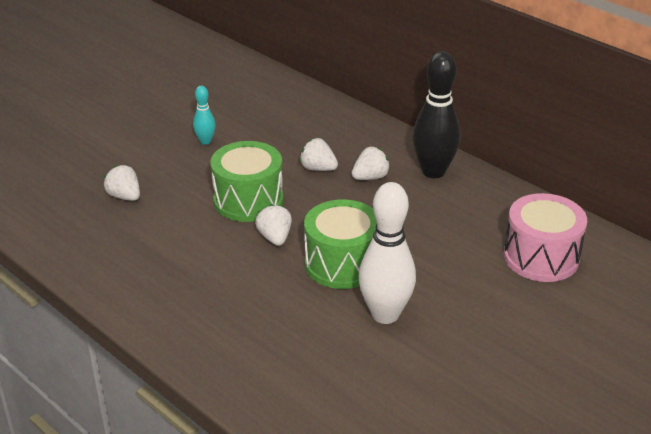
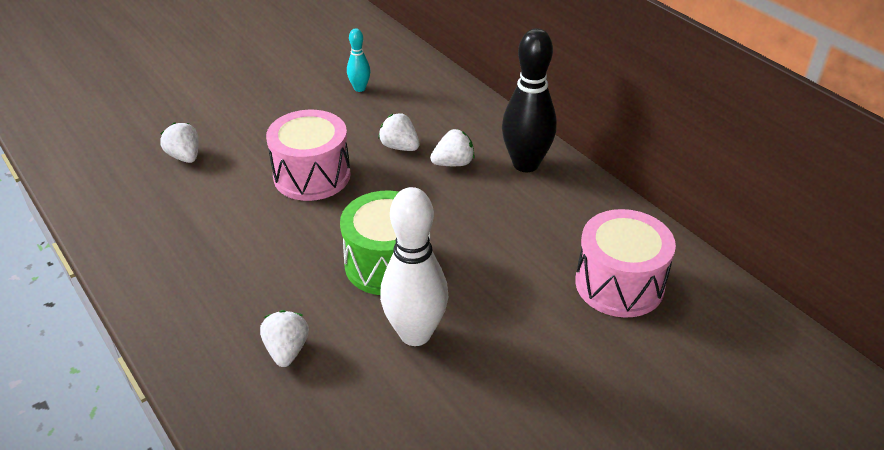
camera: 10 degrees right, 5 degrees up
turquoise bowling pin [193,86,216,145] -> turquoise bowling pin moved to [347,28,370,92]
green drum [210,141,283,222] -> pink drum [266,110,351,201]
white strawberry [255,204,292,246] -> white strawberry moved to [260,310,309,367]

